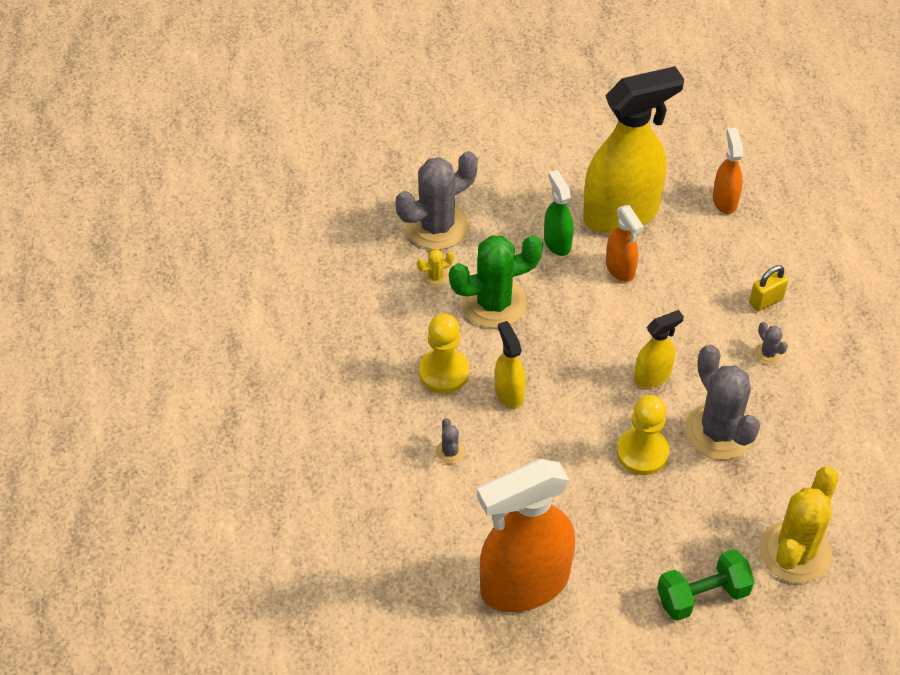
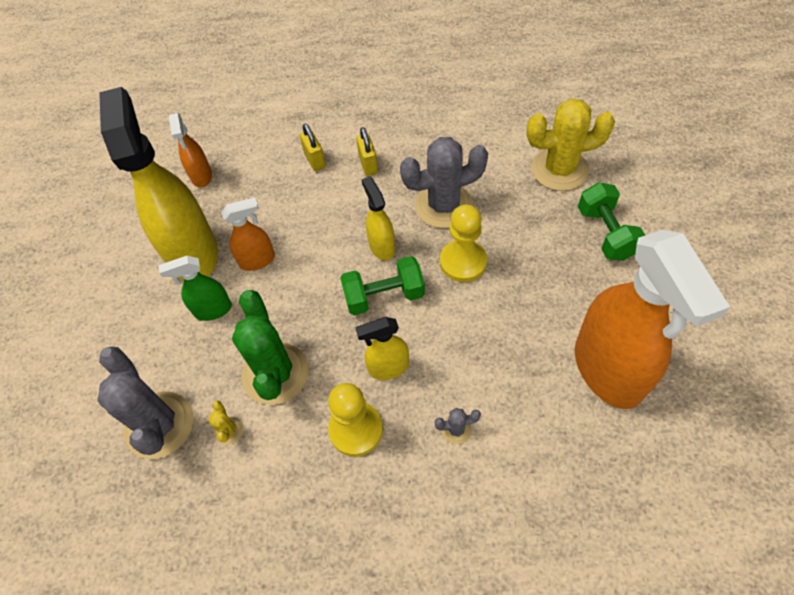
camera: 80 degrees left, 5 degrees up
orange spray bottle [713,128,743,214] -> orange spray bottle turned 105 degrees counterclockwise [169,113,212,188]
grey cactus [755,322,788,365] -> yellow padlock [356,127,378,176]
yellow cactus [760,467,839,583] -> yellow cactus turned 45 degrees counterclockwise [526,99,615,191]
none -> green dumbbell [340,256,425,315]

